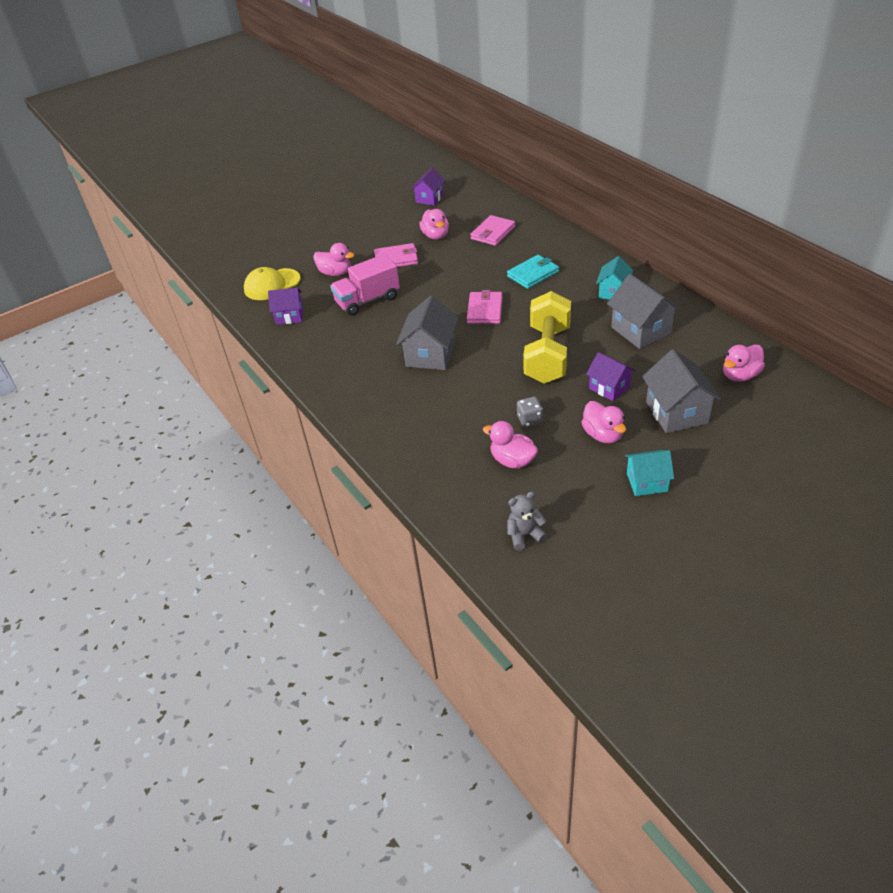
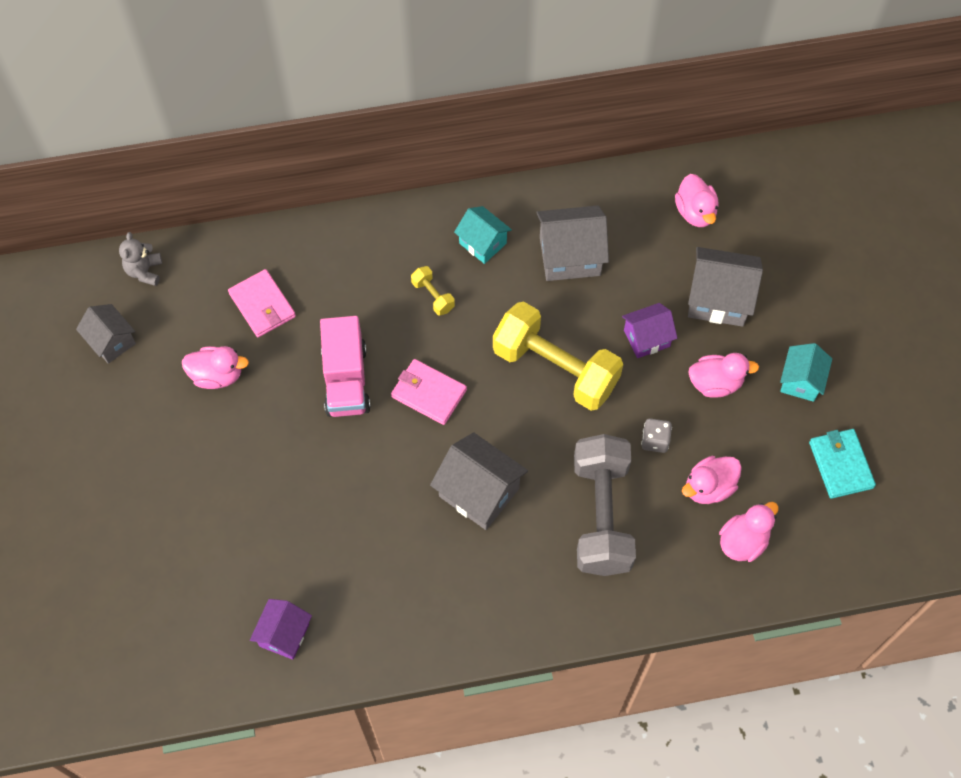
camera: 70 degrees left, 20 degrees up
yellow cap [244,267,300,300] -> none
pink duck [313,243,354,276] -> pink duck moved to [719,502,779,562]
pink truck [330,254,400,316] -> pink truck moved to [320,316,371,417]
pink wallet [374,243,418,267] -> none
purple house [411,167,445,206] -> grey house [76,304,136,364]
turquoise wallet [507,255,559,289] -> turquoise wallet moved to [809,429,876,499]
grey teddy bear [507,491,547,551] -> grey teddy bear moved to [119,232,162,286]
none -> yellow dumbbell [411,266,455,315]
none -> grey dumbbell [574,434,636,576]

